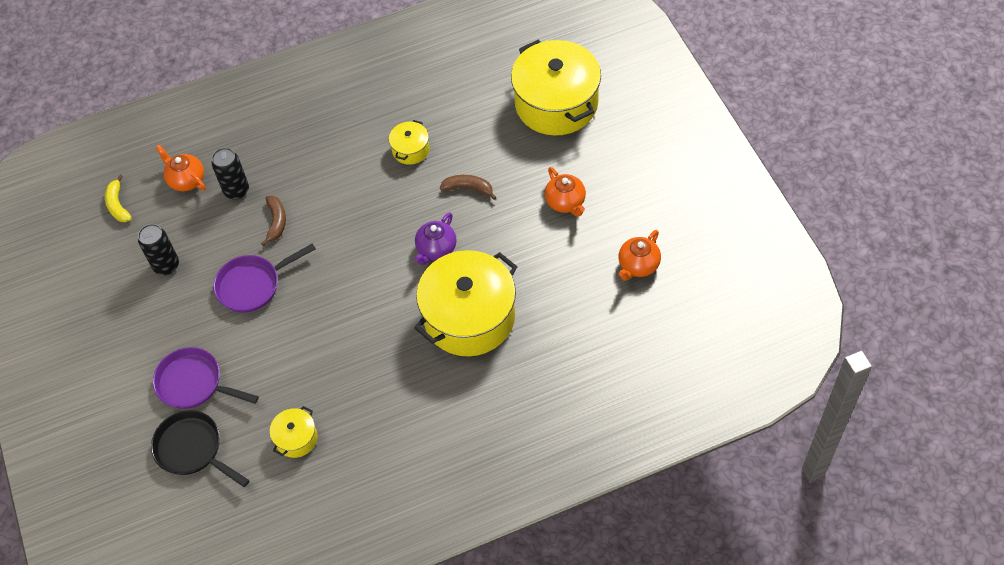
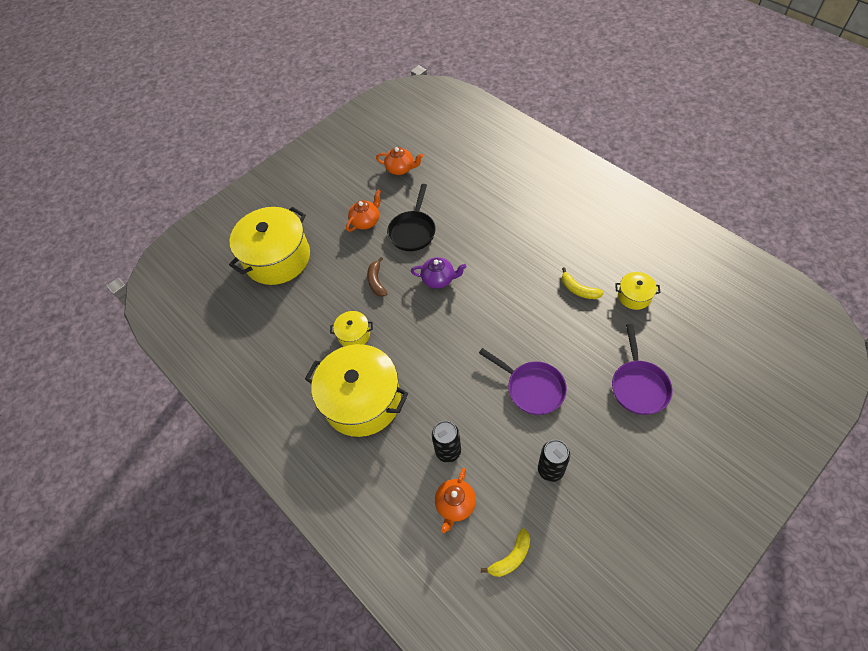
camera: 110 degrees left, 0 degrees up
black pan [151,410,250,487] -> black pan moved to [387,184,436,251]
brown banana [261,196,286,246] -> none
yellow pot [415,250,518,356] -> yellow pot moved to [305,344,408,437]
none -> yellow banana [562,267,604,299]

